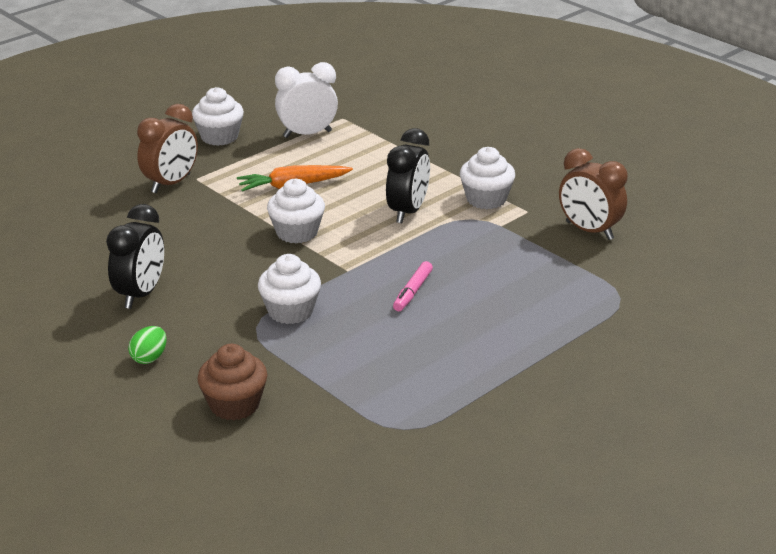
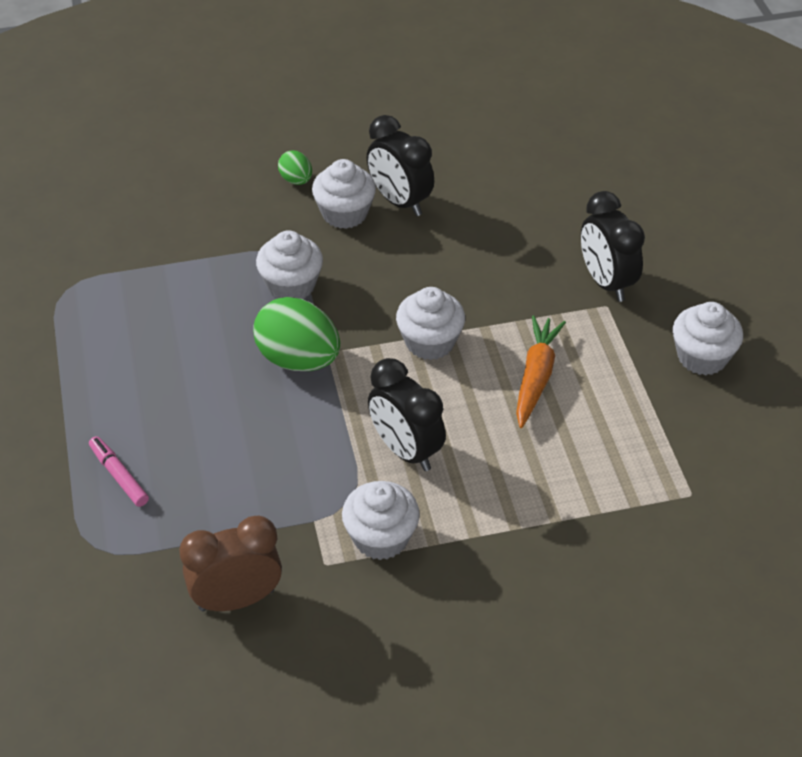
camera: 120 degrees right, 15 degrees up
brown clock [137,104,198,193] -> black clock [581,191,645,302]
brown cupcake [197,344,267,421] -> none
white clock [275,62,338,138] -> none
pink marker [393,261,433,311] -> pink marker moved to [89,436,149,507]
none -> green egg [253,297,340,371]
none -> white cupcake [312,159,376,229]

